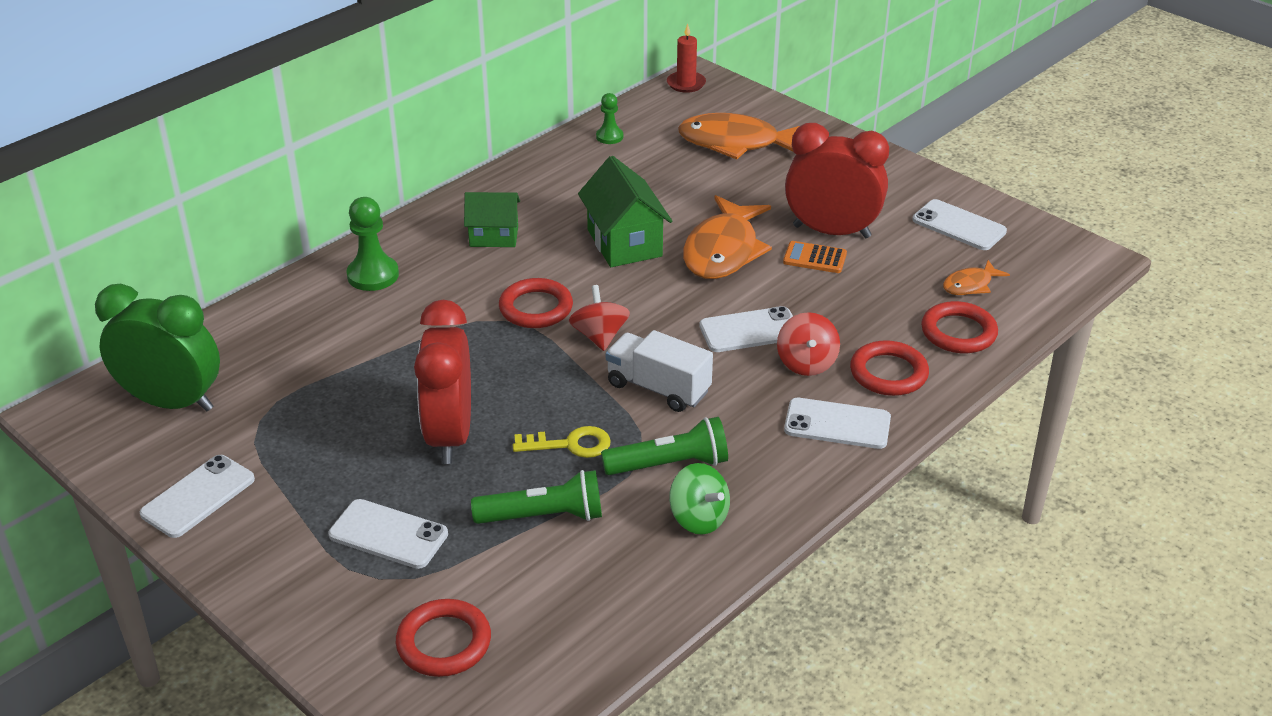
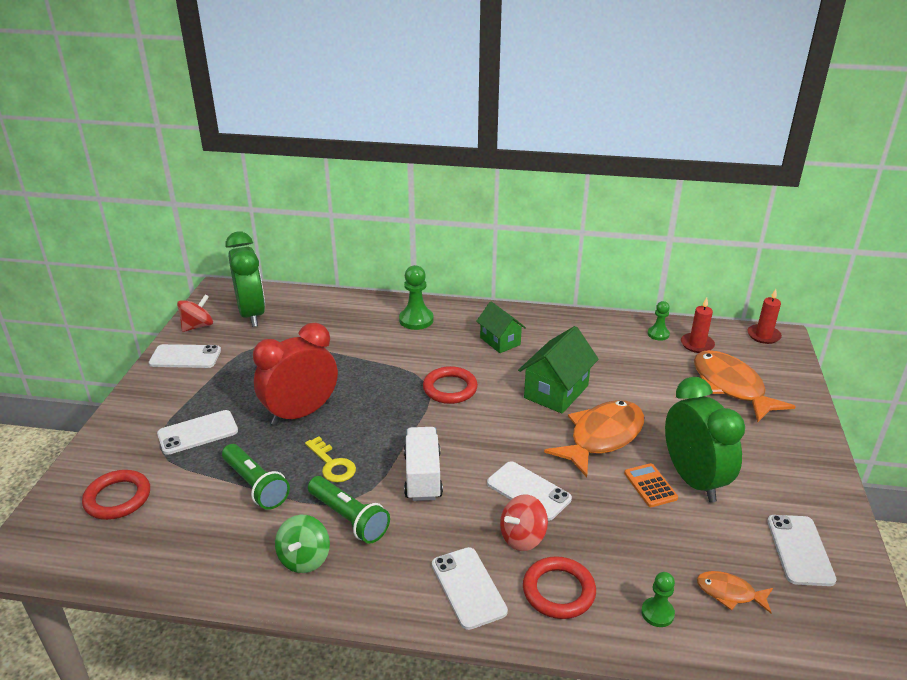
camera: 55 degrees right, 5 degrees down
white phone [329,499,448,569] -> white phone turned 75 degrees clockwise [157,410,238,455]
red spinning top [569,285,630,351] -> red spinning top moved to [177,294,213,332]
orange fish [683,195,772,279] -> orange fish turned 150 degrees clockwise [544,400,644,477]
red clock [785,123,889,238] -> green clock [665,377,745,503]
red ring [921,301,998,353] -> green pawn [641,572,675,627]
none -> red candle [681,298,715,353]

